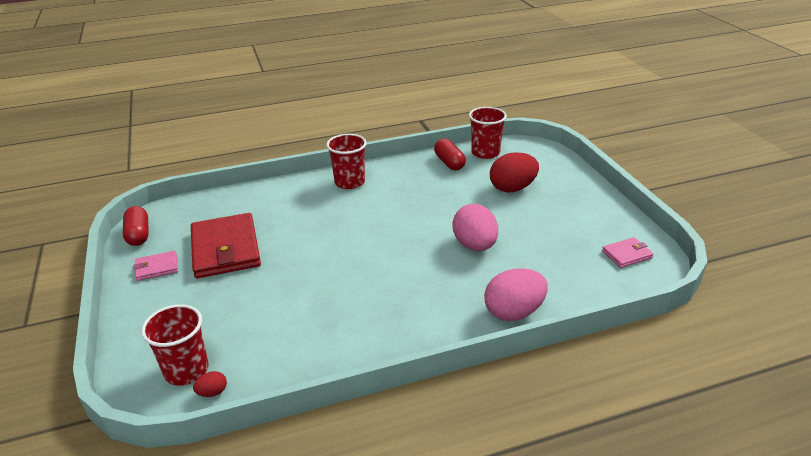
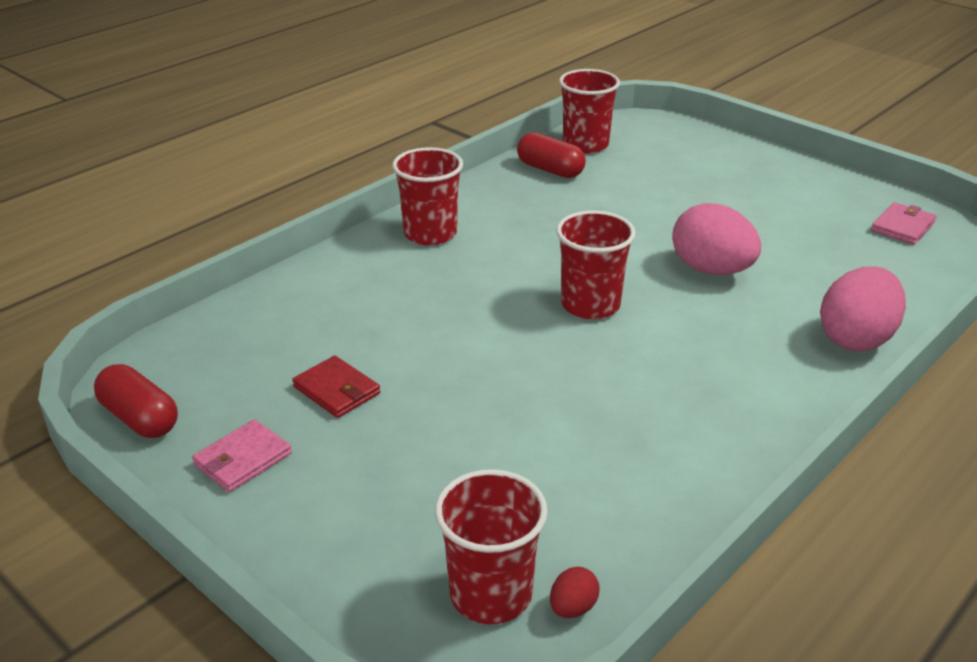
camera: 30 degrees left, 0 degrees up
red wallet [191,213,261,278] -> red wallet [292,355,380,418], size x0.47
red egg [490,152,539,193] -> none
none -> red cup [556,211,636,319]

